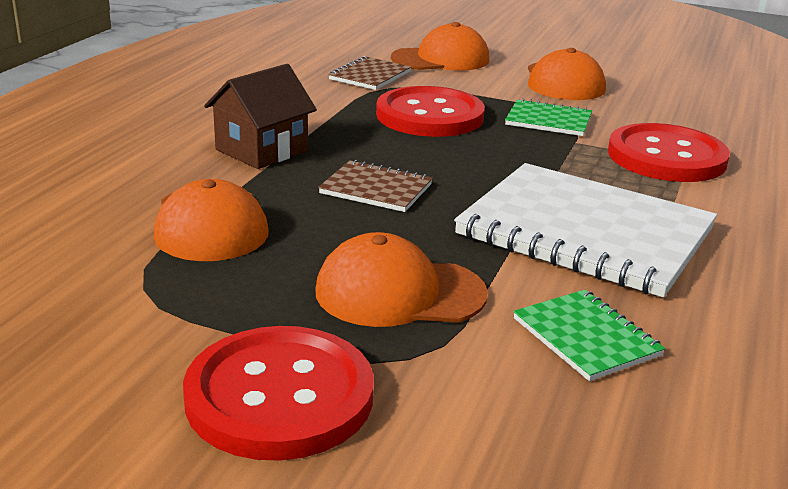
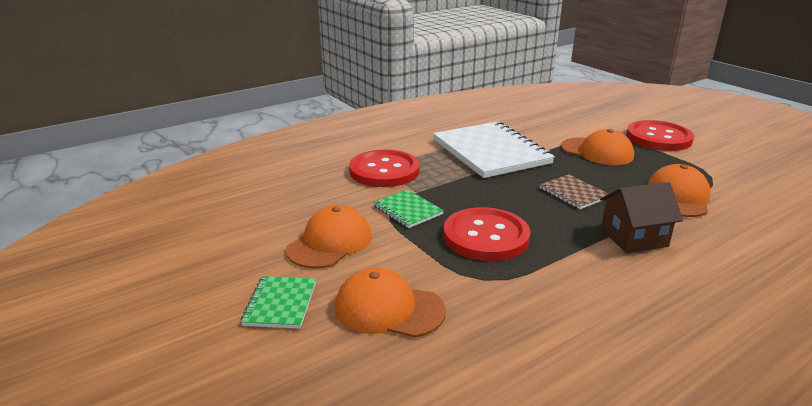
camera: 145 degrees left, 0 degrees up
brown notebook [328,56,411,90] -> none
green notebook [513,290,665,381] -> green notebook moved to [241,276,316,328]

